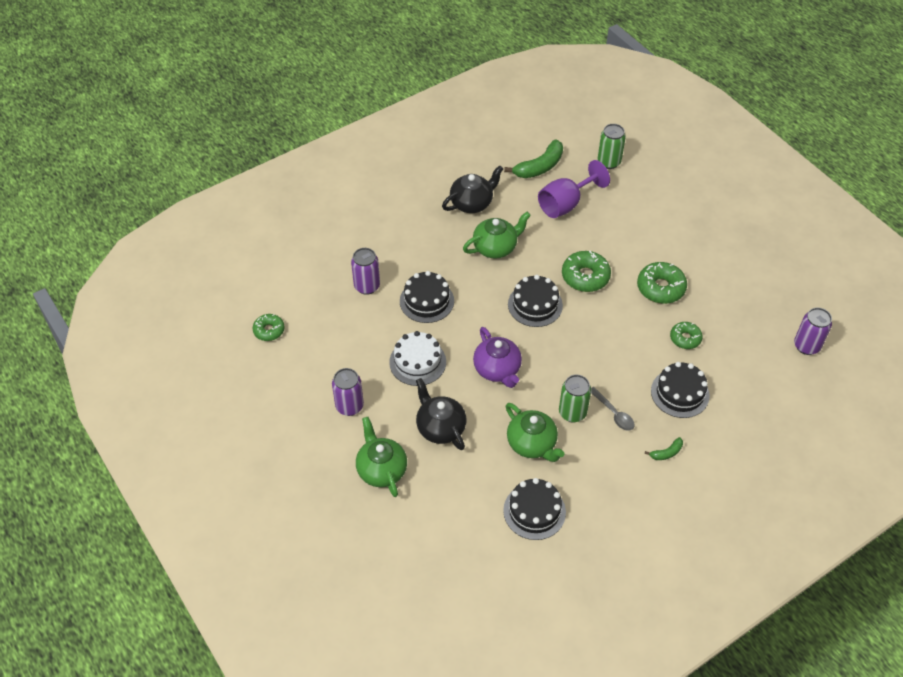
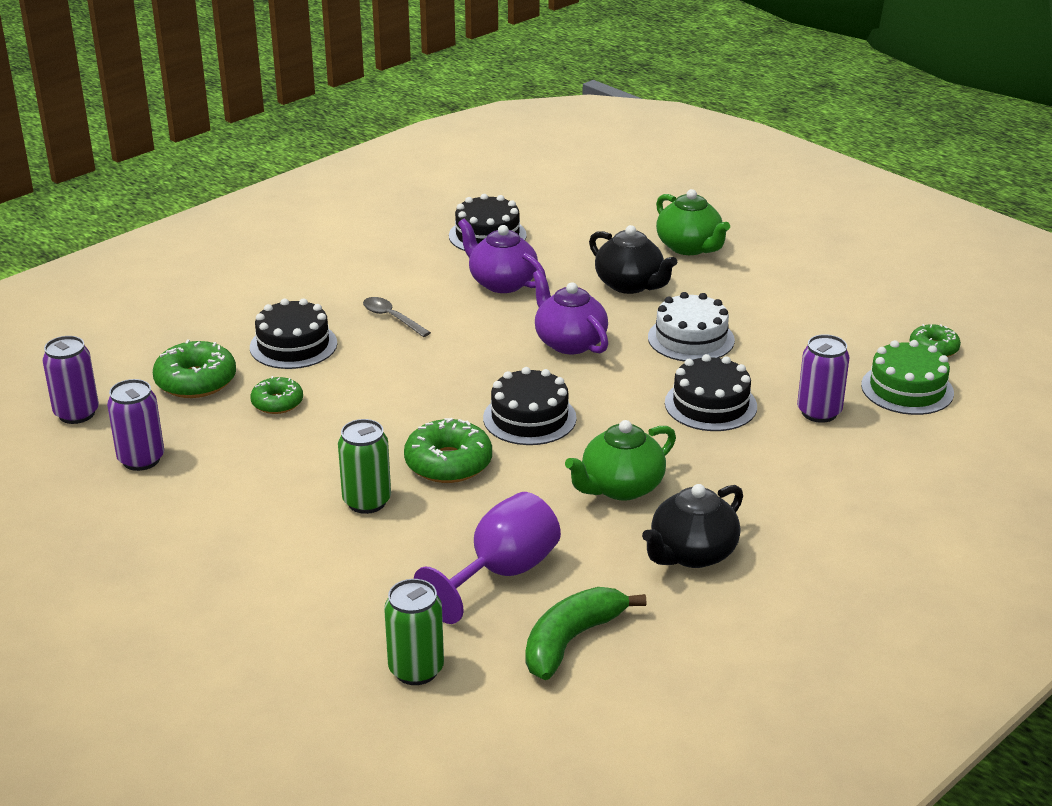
camera: 170 degrees right, 20 degrees down
purple can [332,368,364,416] -> purple can moved to [107,379,164,471]
green teapot [505,403,564,462] -> purple teapot [458,219,546,293]
green can [559,375,591,422] -> green can moved to [338,419,391,514]
green donut [637,262,687,304] -> green donut moved to [153,339,236,398]
green banana [645,437,683,460] -> none
none -> green cake [861,340,954,415]

